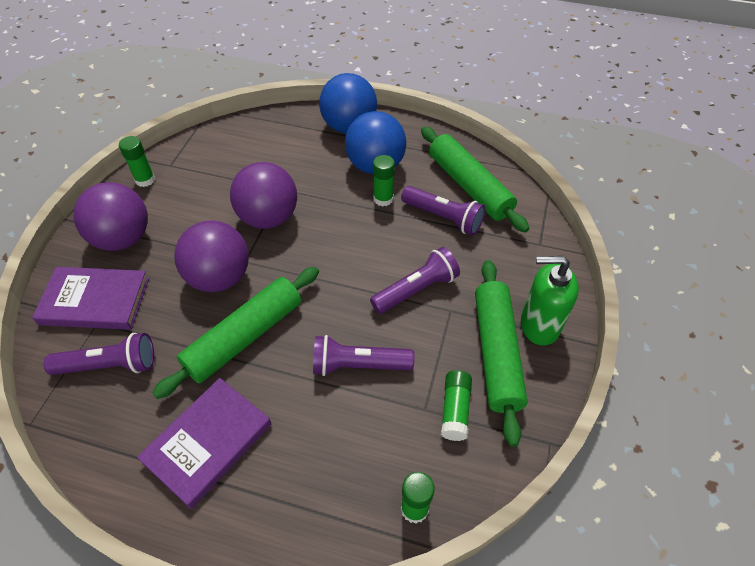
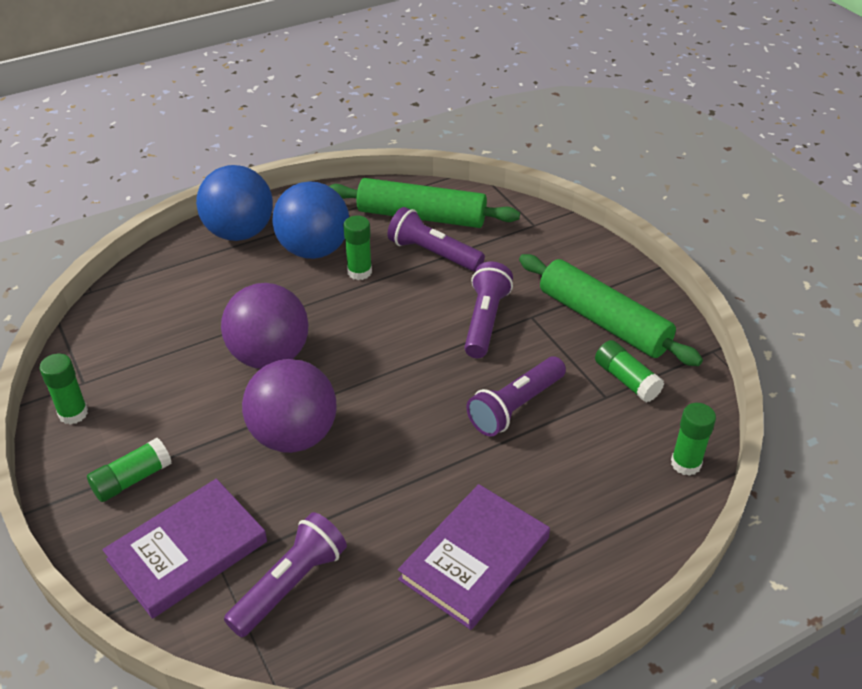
camera: 45 degrees left, 10 degrees down
purple ball [73,182,148,251] -> green glue stick [87,438,172,502]
purple book [137,378,272,509] -> purple book turned 45 degrees clockwise [398,484,550,630]
green rolling pin [152,267,319,399] -> none
purple flashlight [401,186,485,235] -> purple flashlight turned 135 degrees counterclockwise [387,207,485,272]
green soap dispenser [521,256,579,346] -> none

